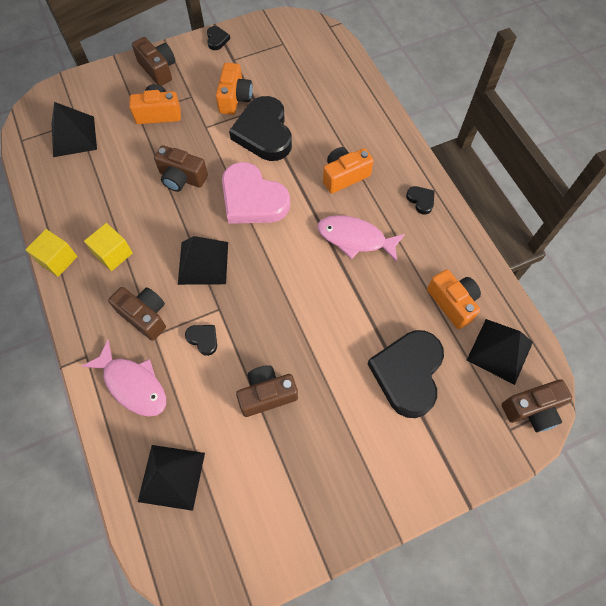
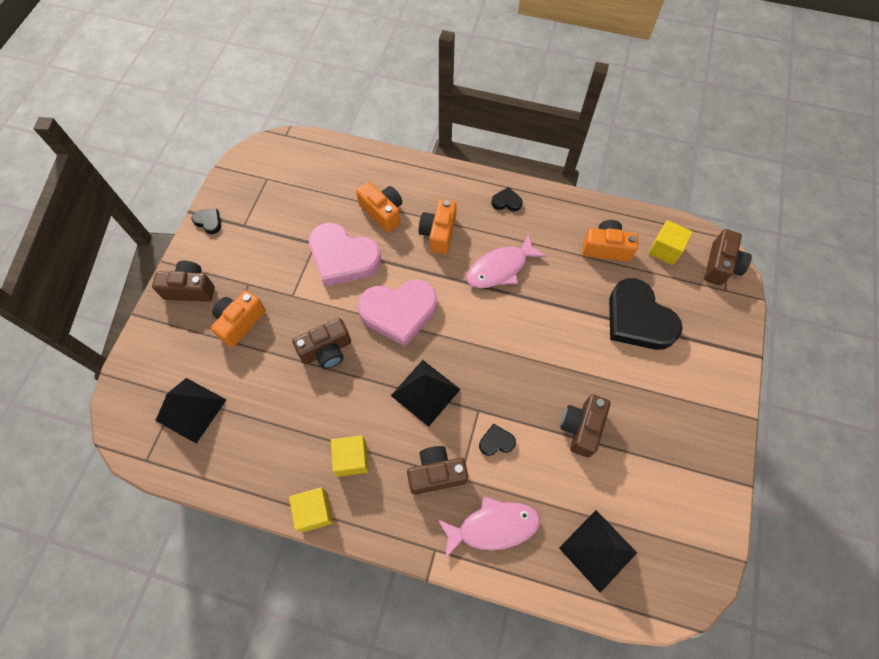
camera: 50 degrees left, 0 degrees up
orange camera [216,63,253,115] -> orange camera moved to [356,182,402,233]
black heart [229,96,292,161] -> pink heart [309,223,381,287]
black pyramid [467,319,533,385] -> yellow cube [648,220,693,265]

